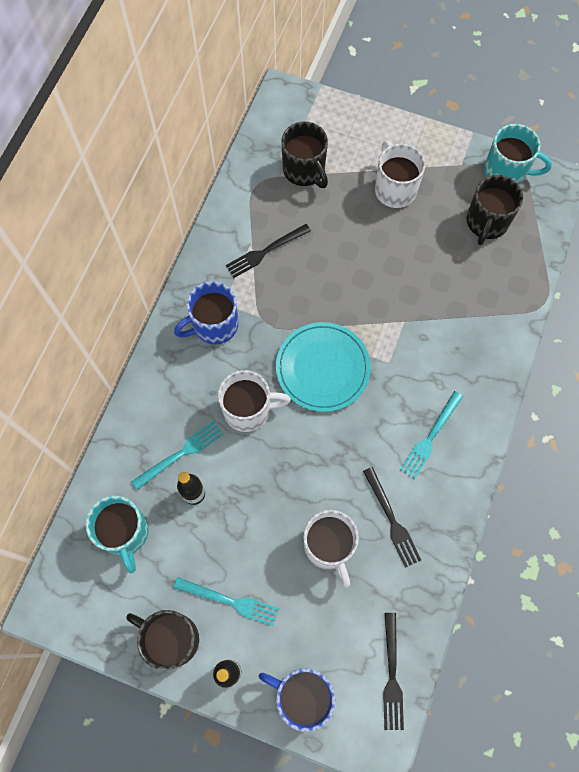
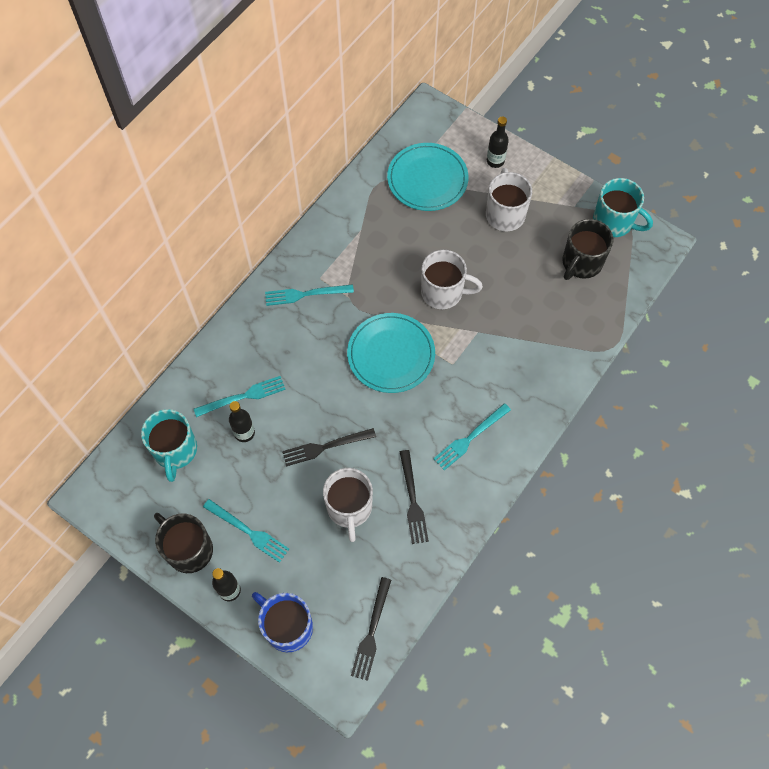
camera: 15 degrees right, 5 degrees down
blue mug [174,281,238,344] -> turquoise fork [265,284,354,306]
white mug [218,370,291,432] -> white mug moved to [421,250,483,309]
black fork [226,224,311,278] -> black fork moved to [282,428,376,466]
black mug [282,122,328,188] -> turquoise plate [387,143,468,211]
none -> black bottle [487,116,509,168]

